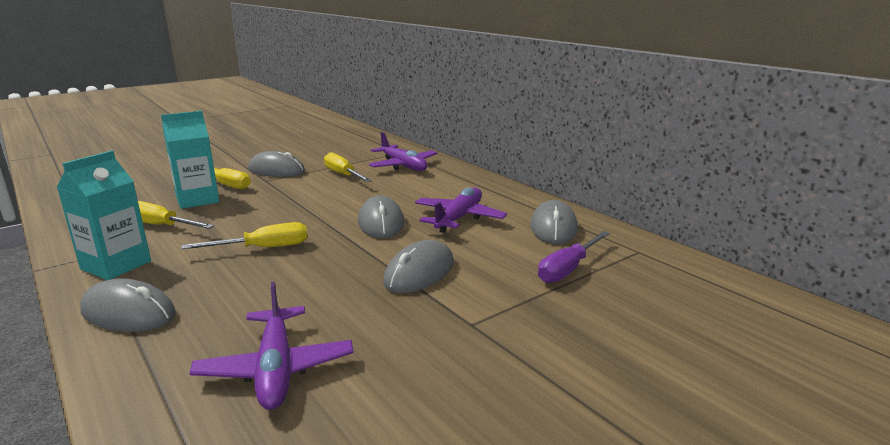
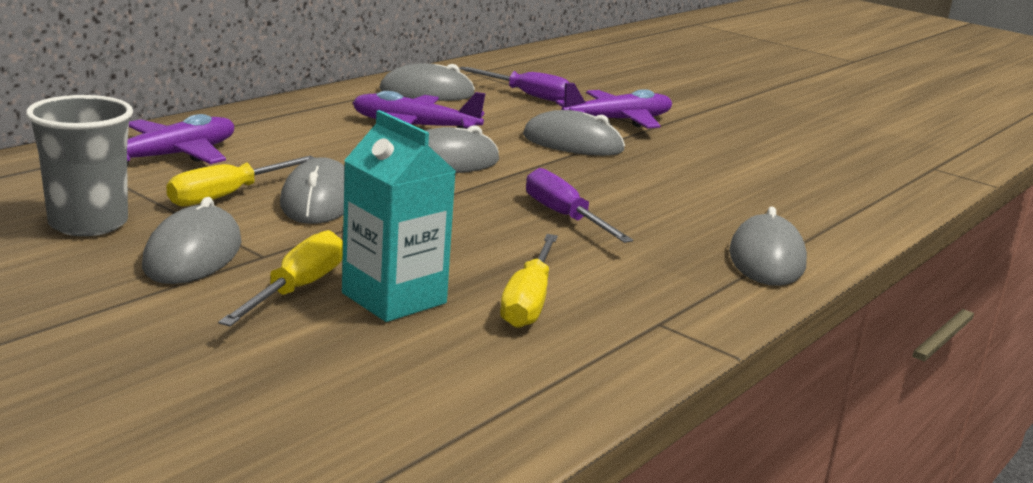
camera: 105 degrees left, 0 degrees up
turquoise carton [57,151,151,280] -> none
yellow screwdriver [181,222,307,249] -> purple screwdriver [526,168,633,243]
purple plane [189,282,353,410] -> purple plane moved to [556,83,672,128]
none -> grey cup [26,95,133,236]
none -> grey mouse [280,157,345,224]

